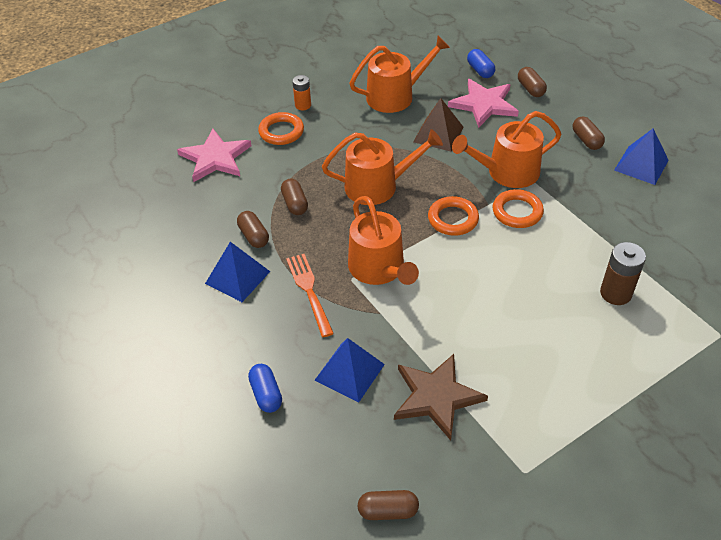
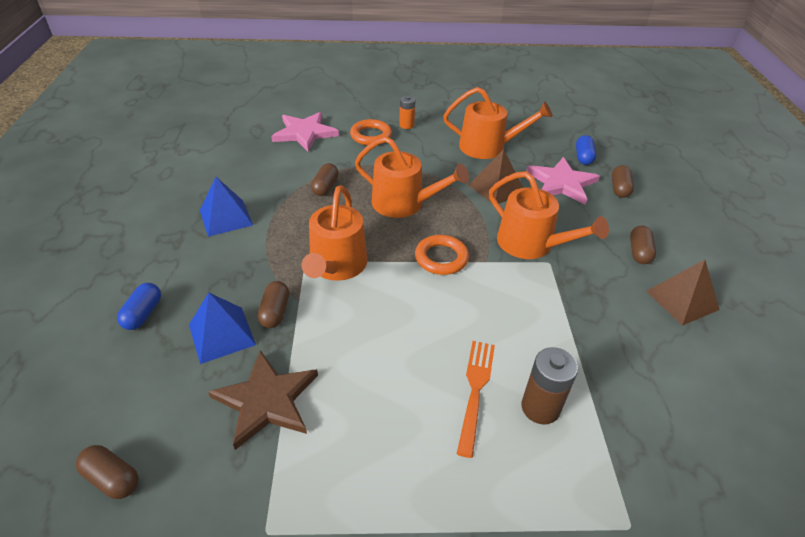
camera: 30 degrees right, 5 degrees down
brown capsule [237,211,269,248] -> brown capsule moved to [257,281,289,328]
orange fork [286,254,334,337] -> orange fork moved to [457,341,495,458]
orange watering can [452,111,561,188] -> orange watering can turned 150 degrees counterclockwise [489,171,609,259]
orange ring [493,189,544,228] -> none
blue pyramid [614,128,669,185] -> brown pyramid [646,260,720,326]

